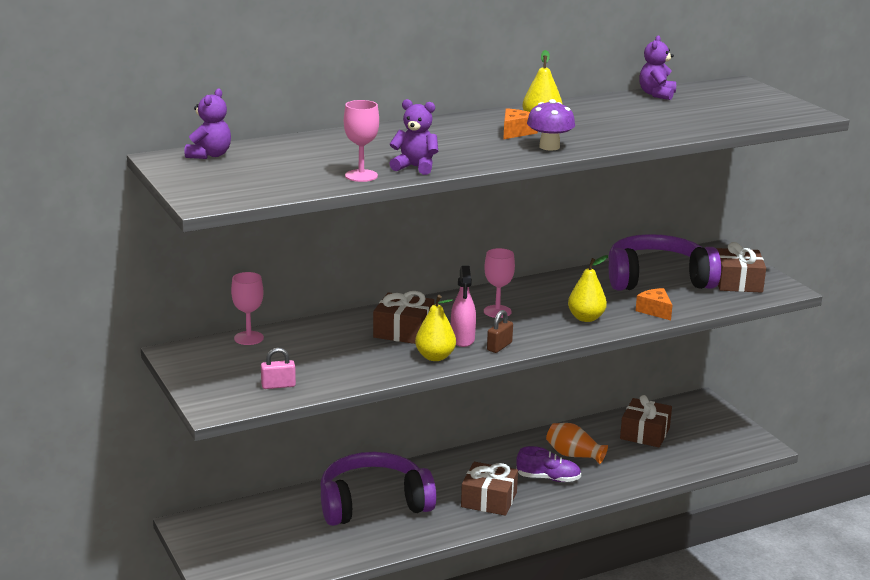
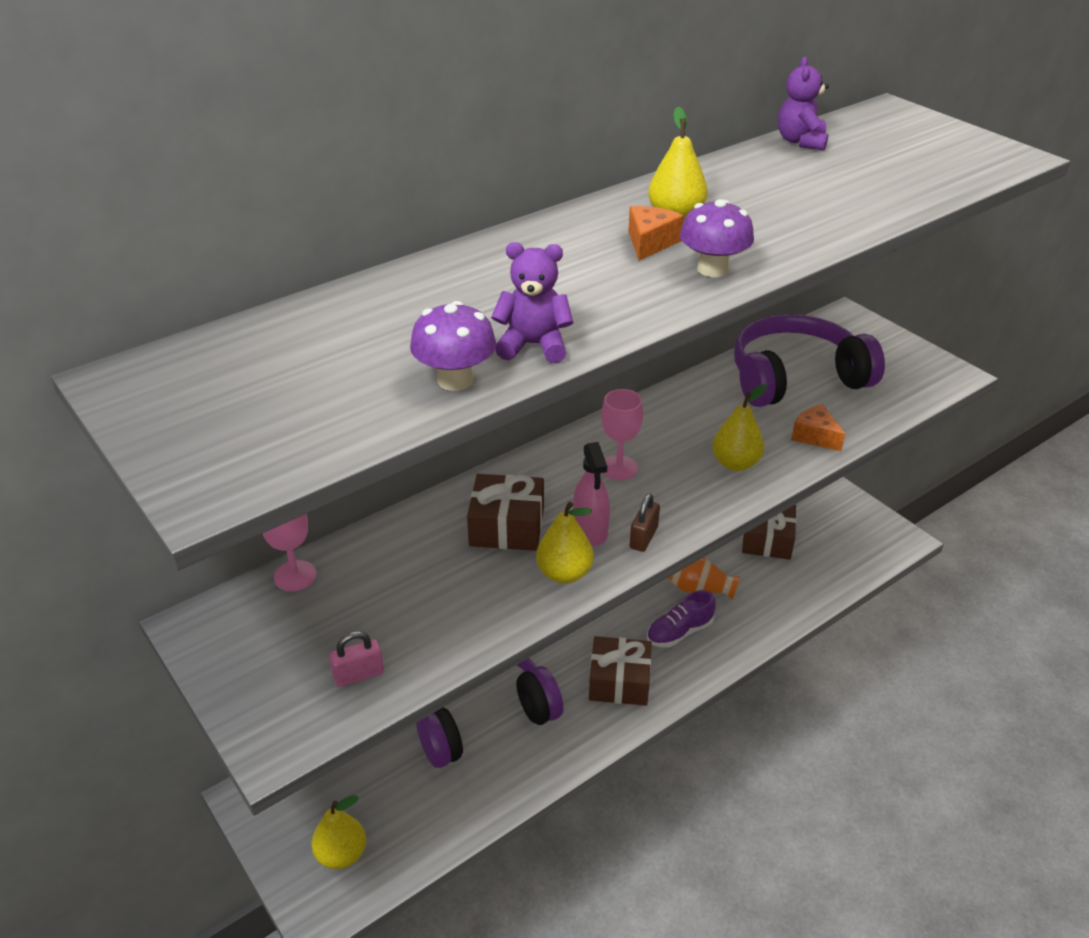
camera: 10 degrees left, 15 degrees up
purple teddy bear [185,89,231,159] -> none
pink goblet [344,100,379,182] -> purple mushroom [410,301,496,391]
purple shoe [516,446,581,482] -> purple shoe turned 150 degrees clockwise [647,590,715,648]
brown gift [717,242,766,292] -> none
none -> yellow pear [311,795,366,869]

